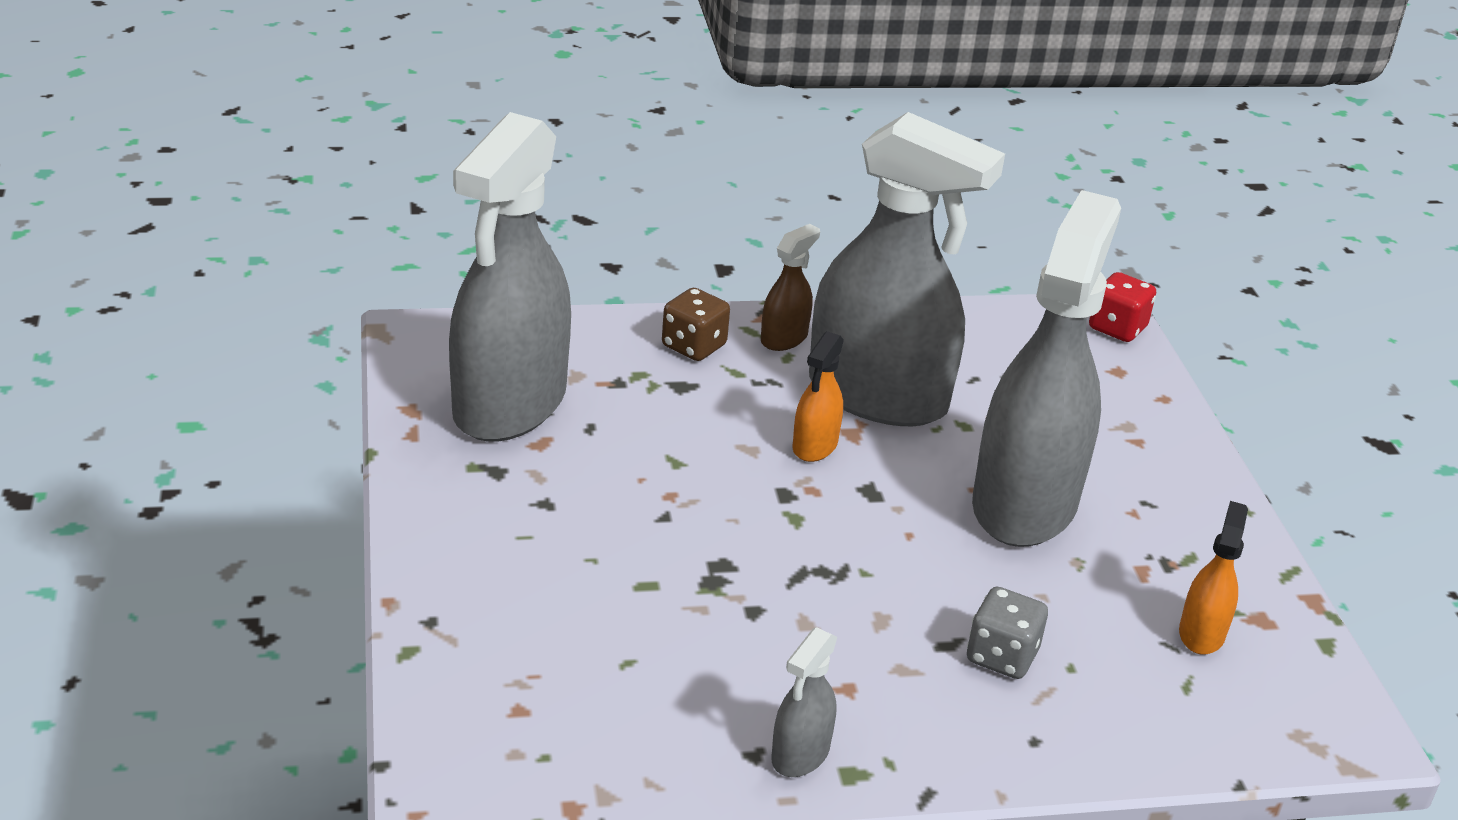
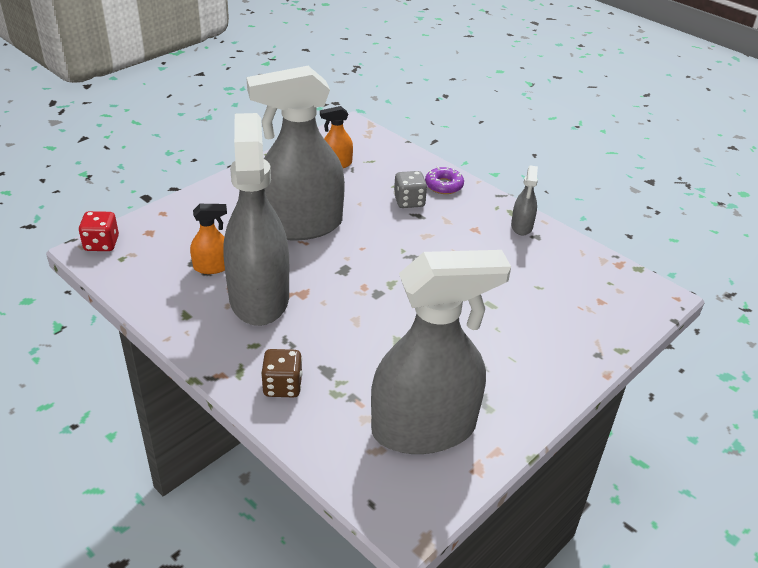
camera: 125 degrees left, 5 degrees up
brown spray bottle [761,224,820,351] -> none
grey spray bottle [771,627,837,777] -> grey spray bottle turned 105 degrees clockwise [511,166,538,236]
orange spray bottle [793,331,844,462] -> orange spray bottle moved to [190,204,227,274]
none -> purple donut [425,166,464,194]

